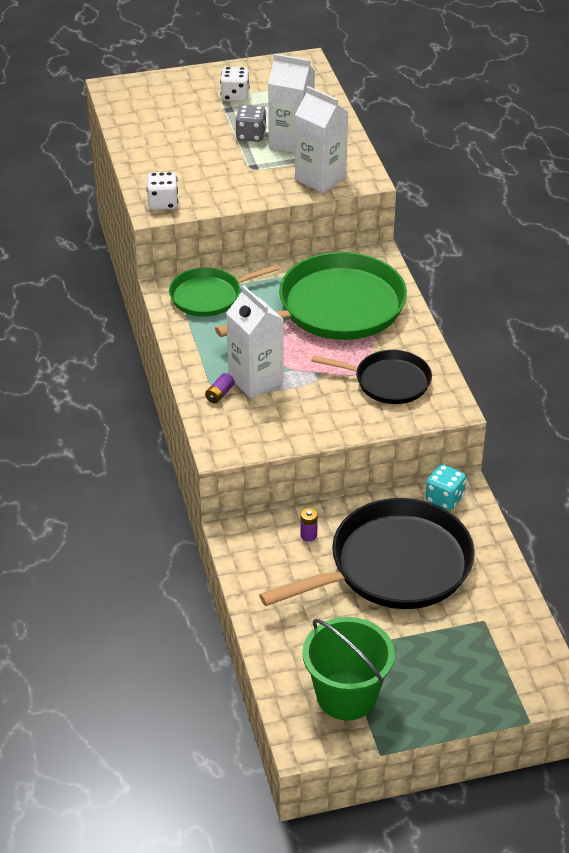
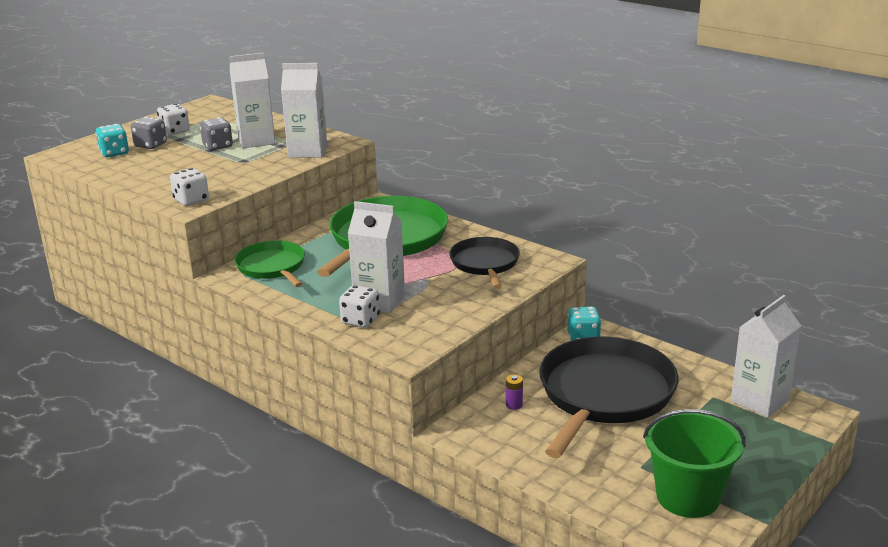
camera: 35 degrees left, 15 degrees down
green pan [169,264,279,317] -> green pan turned 120 degrees clockwise [234,240,305,287]
purple battery [205,373,235,403] -> white dice [339,285,380,328]
black pan [311,350,432,404] -> black pan turned 75 degrees counterclockwise [449,237,520,289]
none -> turquoise dice [96,124,129,157]
none -> grey dice [131,117,167,149]
none -> white carton [731,295,801,418]

